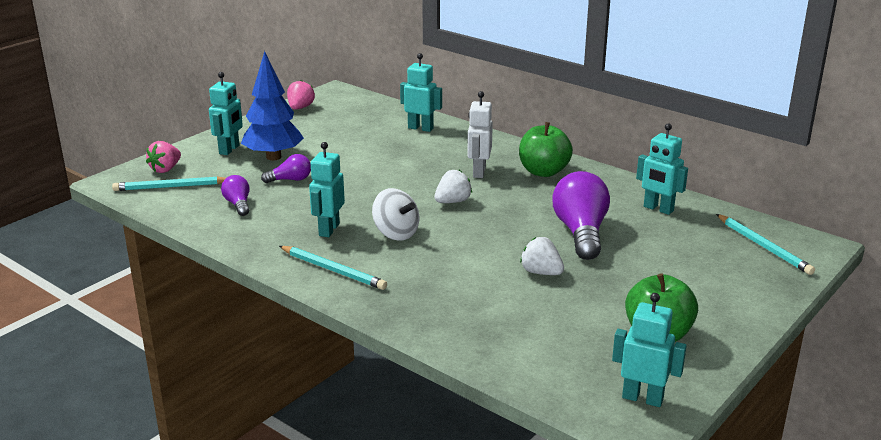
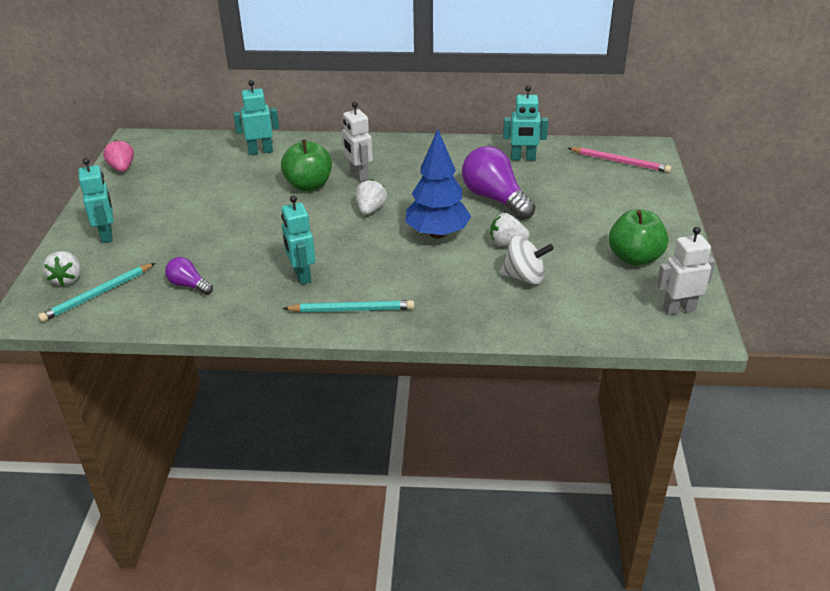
camera: 35 degrees left, 10 degrees up
pink strawberry [146,141,181,173] -> white strawberry [43,251,81,286]
blue tree [241,51,304,160] -> blue tree moved to [405,129,471,239]
purple light bulb [261,154,311,183] -> none
white spinning top [372,188,419,241] -> white spinning top moved to [500,236,554,285]
green apple [519,122,573,177] -> green apple moved to [281,140,332,191]
turquoise robot [612,293,687,407] -> white robot [656,227,716,315]
turquoise pencil [716,214,815,275] -> pink pencil [568,147,671,173]

